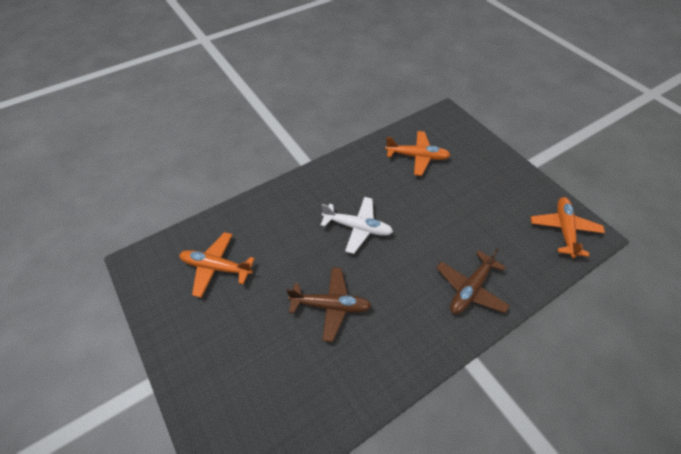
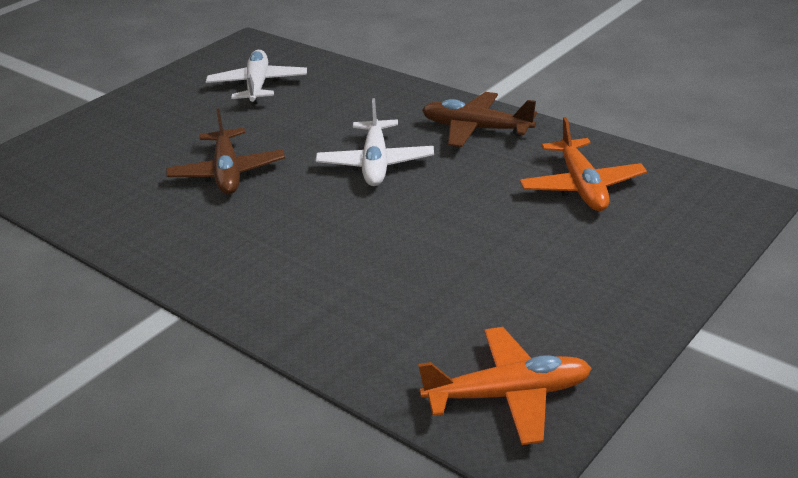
camera: 75 degrees right, 20 degrees down
orange plane [179,232,255,298] -> white plane [206,50,307,104]
brown plane [436,248,510,314] -> brown plane moved to [422,92,537,147]

